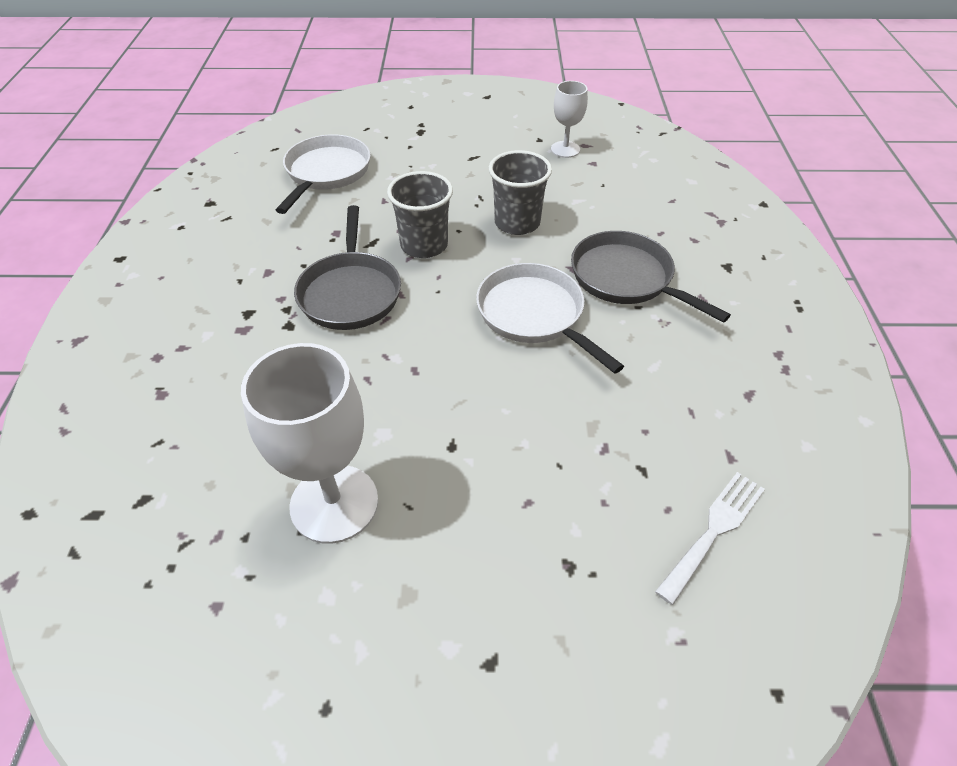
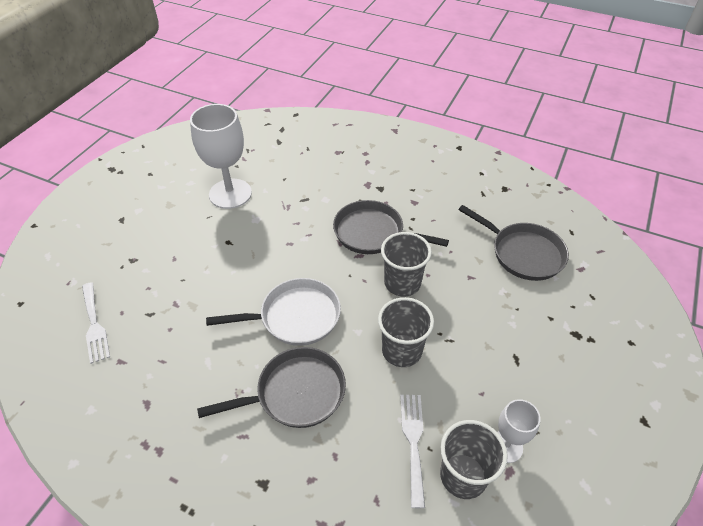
camera: 115 degrees right, 0 degrees up
white pan [276,134,371,214] -> grey pan [459,205,569,281]
none -> white fork [400,395,425,508]
none -> grey cup [440,420,508,499]

